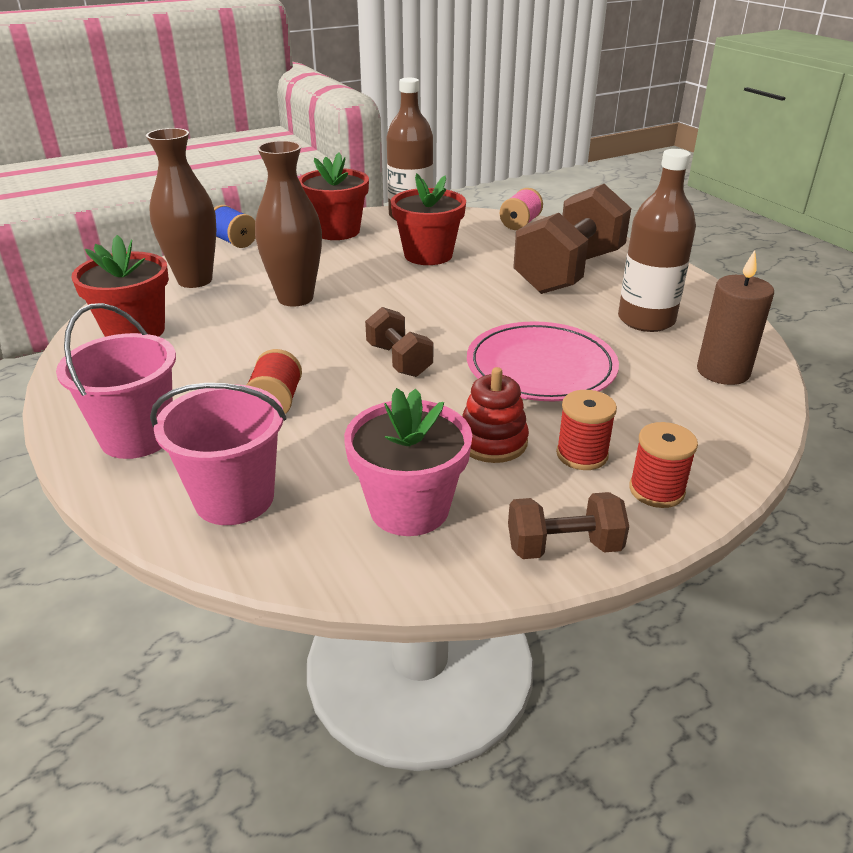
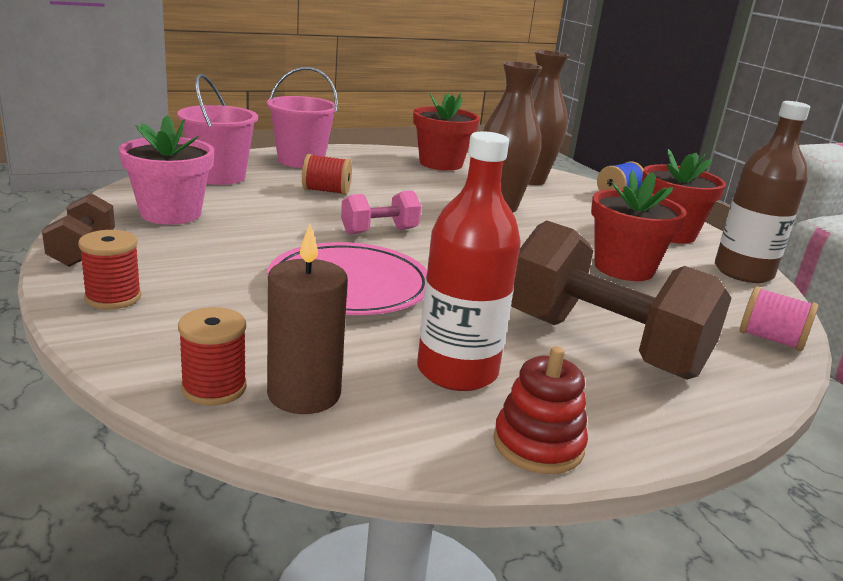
camera: 90 degrees right, 10 degrees down
brown dumbbell [365,307,433,377] -> pink dumbbell [341,191,421,234]
red stacking toy [462,367,529,463] -> red stacking toy moved to [493,346,588,474]
red spool [556,390,617,470] -> red spool moved to [178,307,247,406]
brown bottle [618,149,696,332] -> red bottle [417,131,521,391]

